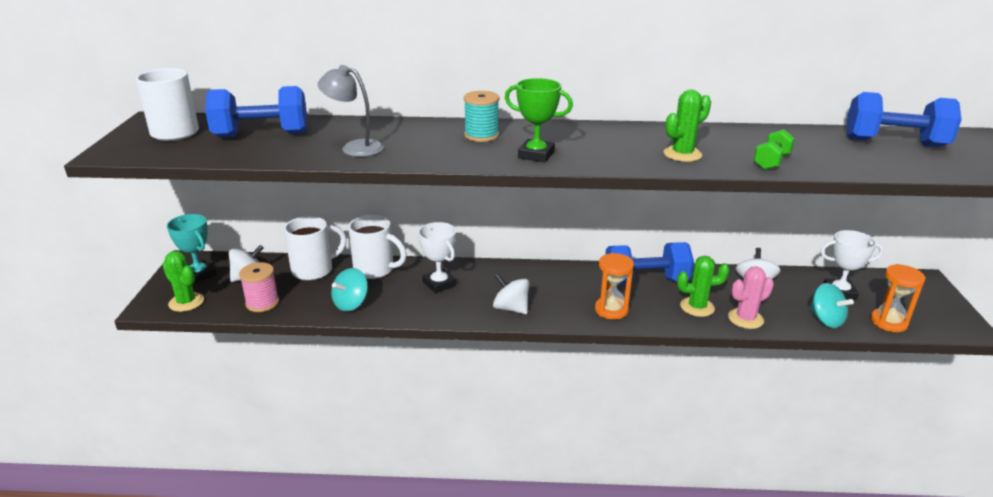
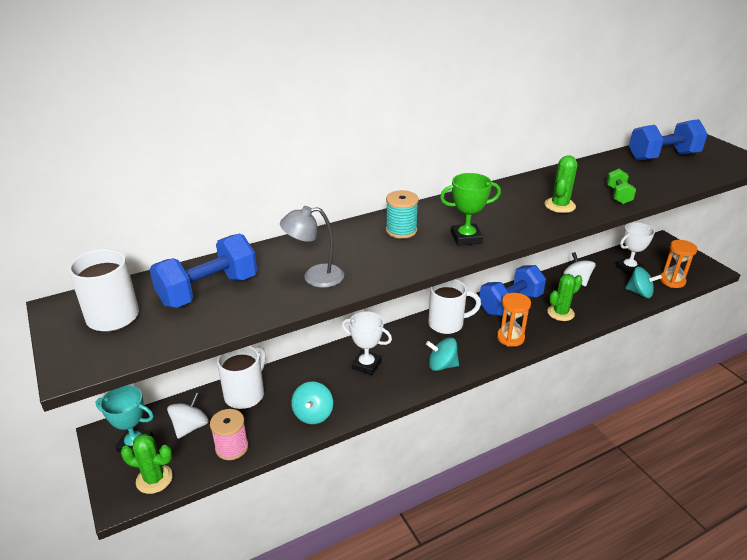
camera: 30 degrees left, 5 degrees up
white mug [348,215,407,279] -> white mug moved to [428,279,481,334]
white spinning top [493,273,529,314] -> turquoise spinning top [426,337,459,371]
pink cactus [728,267,774,329] -> none

